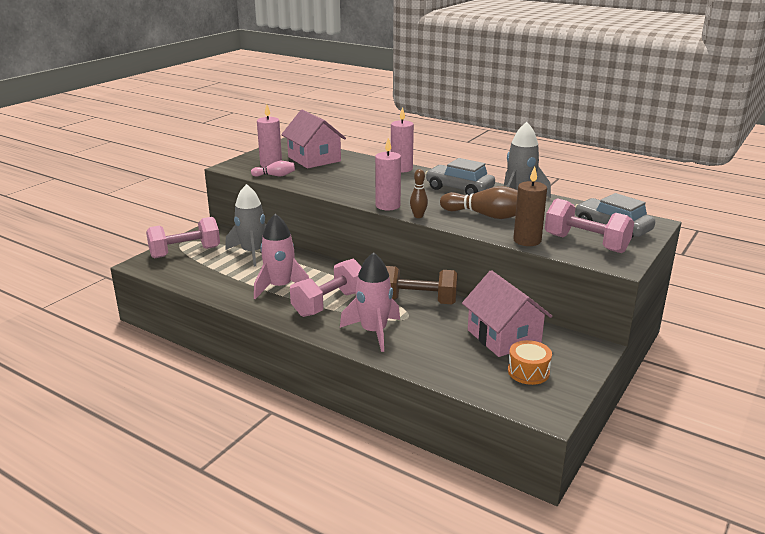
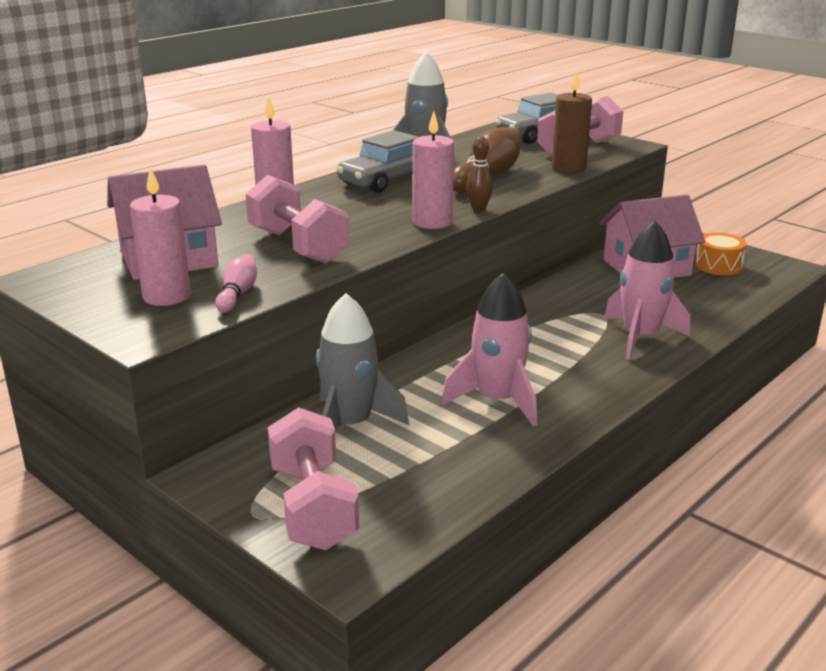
camera: 80 degrees left, 0 degrees up
pink dumbbell [290,259,361,317] -> pink dumbbell moved to [246,175,349,264]
brown dumbbell [386,266,458,304] -> none

